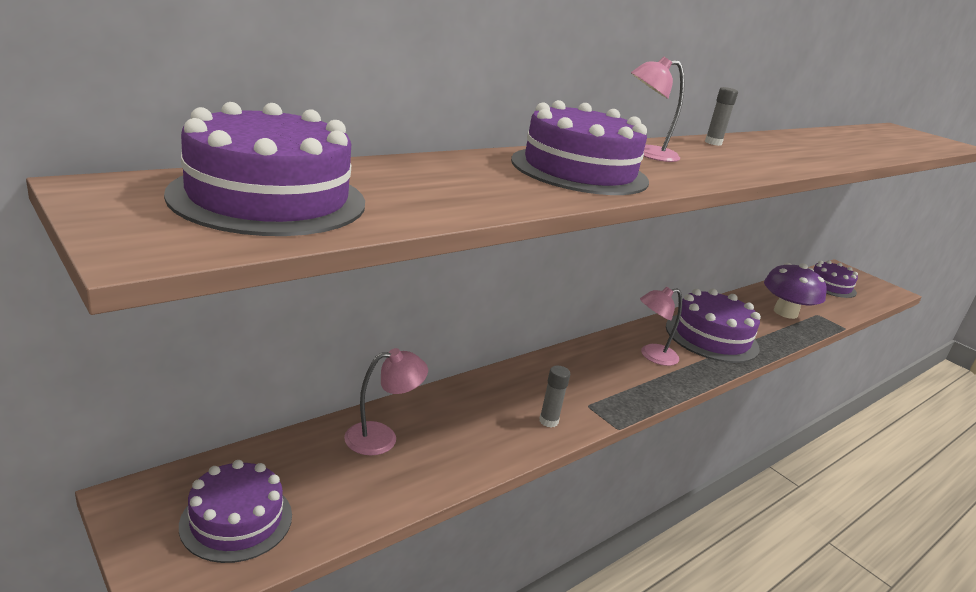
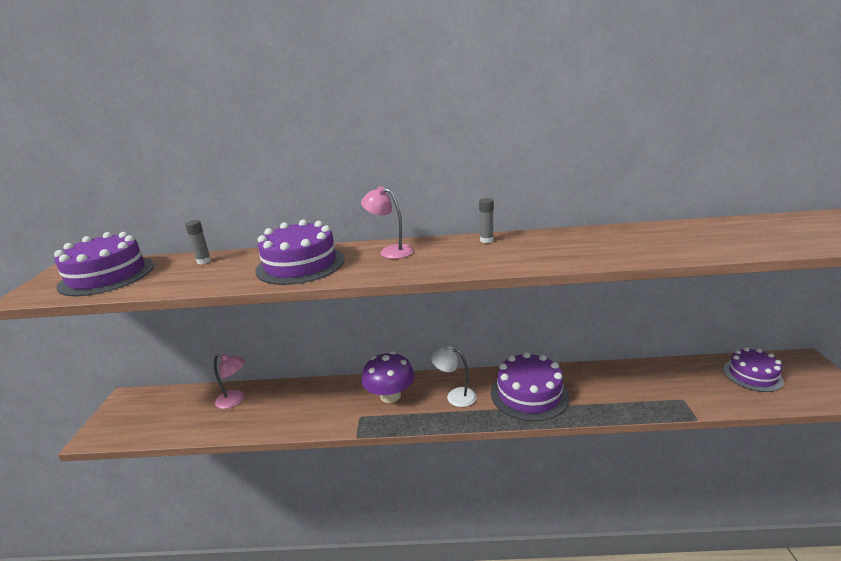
camera: 45 degrees right, 0 degrees up
purple cake [179,460,292,563] -> none
grey glue stick [539,366,570,427] -> grey glue stick moved to [185,220,211,264]
pink lamp [640,287,682,366] -> white lamp [431,346,477,407]
purple mushroom [764,263,827,319] -> purple mushroom moved to [362,352,415,403]

